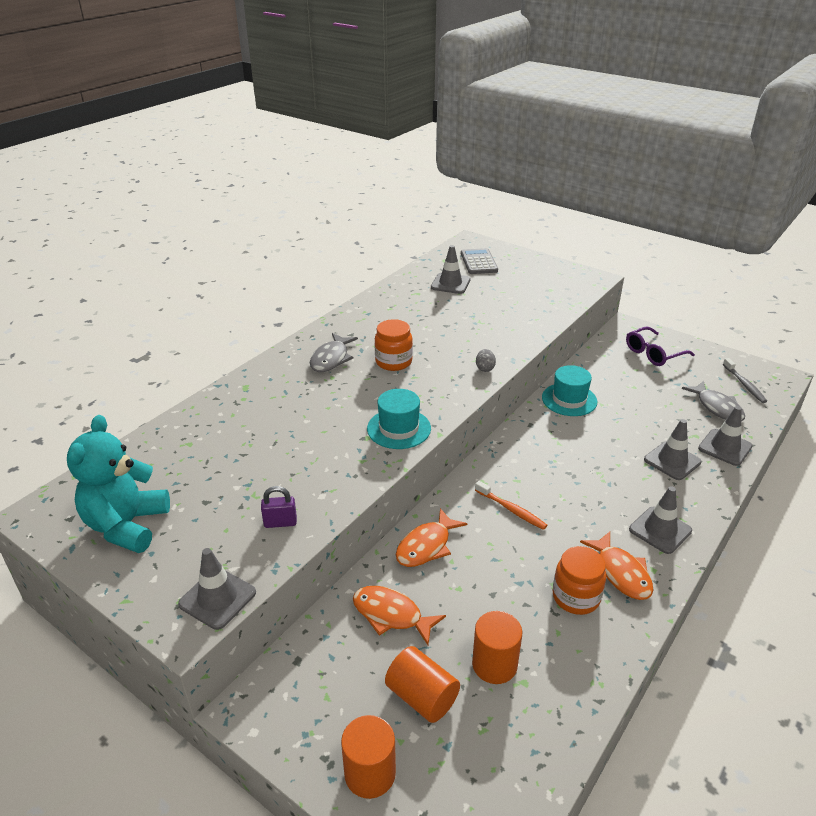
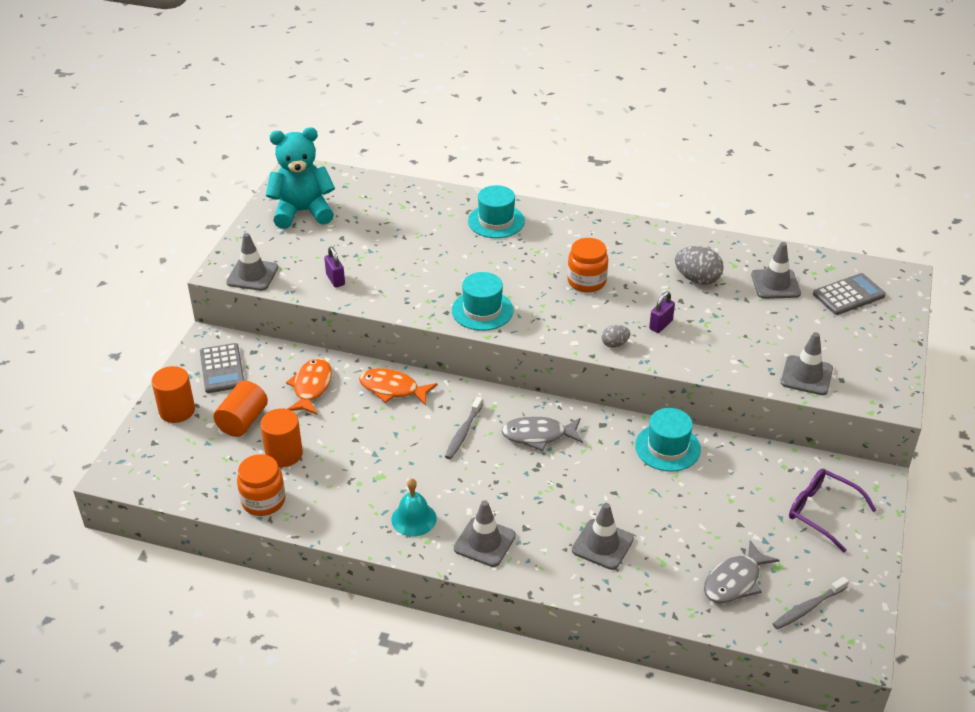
camera: 70 degrees right, 5 degrees up
grey fish [310,333,358,372] -> grey fish moved to [501,416,583,451]
orange toothbrush [475,481,547,530] -> grey toothbrush [445,397,483,459]
orange jar [553,546,606,615] -> orange jar moved to [237,454,286,516]
orange fish [580,532,653,600] -> turquoise bell [391,478,436,537]
grey traffic cone [698,406,753,466] -> grey traffic cone moved to [781,332,833,395]
none -> grey calculator [200,343,244,393]
none -> turquoise hat [468,185,525,238]
none -> purple padlock [649,291,675,333]
none -> grey egg [675,246,724,285]

